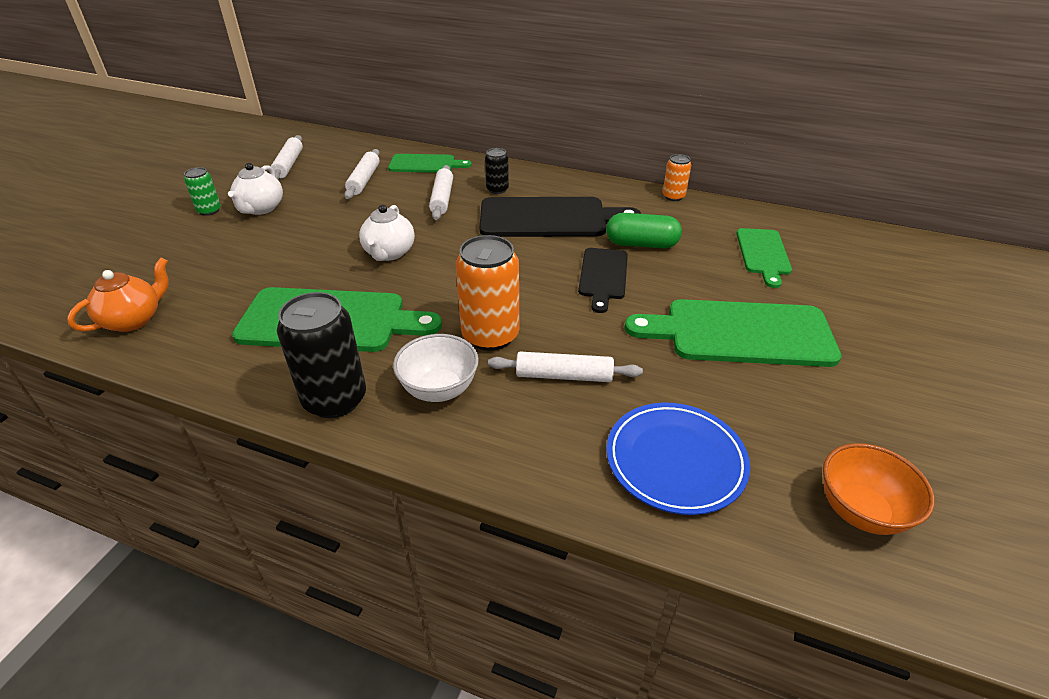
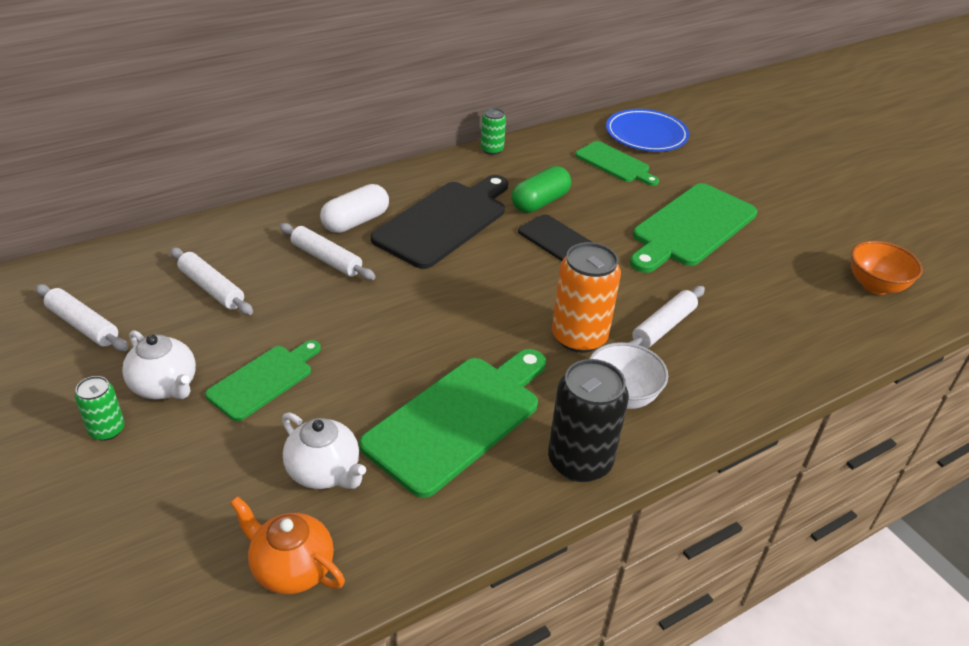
camera: 55 degrees left, 0 degrees up
orange teapot [67,258,169,332] -> orange teapot turned 45 degrees counterclockwise [230,496,345,594]
white teapot [359,205,415,261] -> white teapot moved to [282,412,366,489]
green cutting board [388,154,472,173] -> green cutting board moved to [205,340,321,421]
black can [485,148,509,194] -> white capsule [320,184,389,233]
blue plate [606,403,750,515] -> blue plate moved to [606,109,689,151]
orange can [663,154,691,201] -> green can [481,108,506,155]

